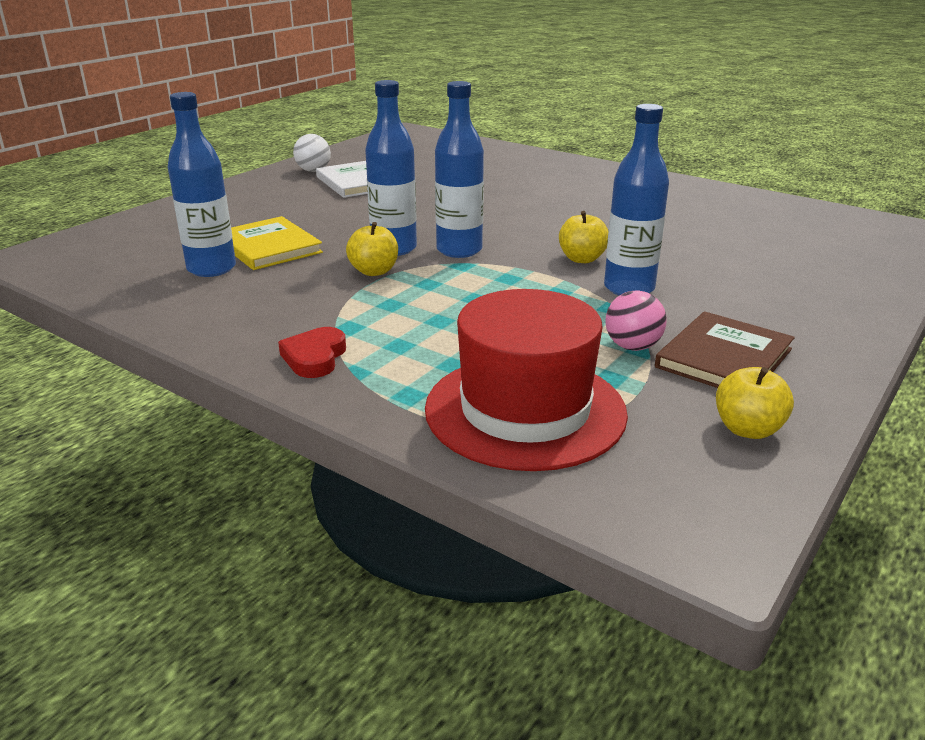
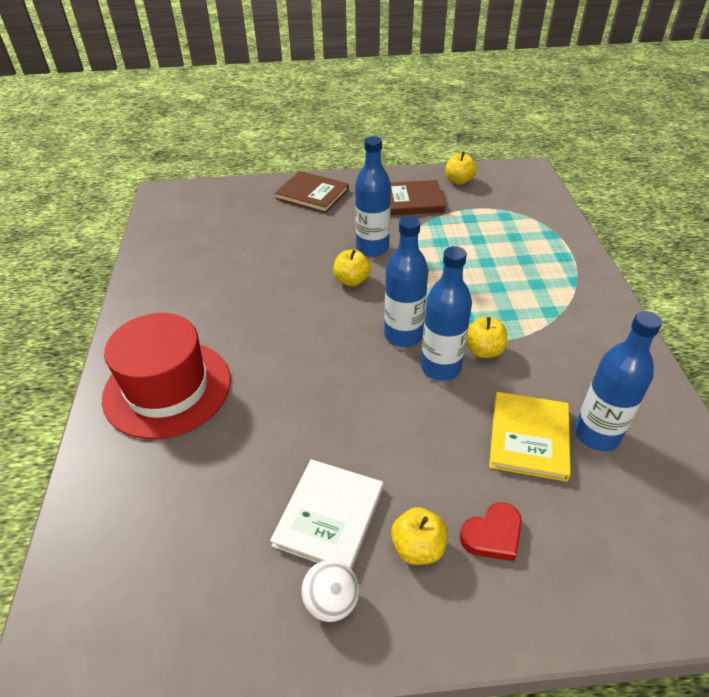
camera: 130 degrees left, 15 degrees up
red heart [278,327,346,378] -> red heart moved to [460,502,522,561]
red hat [425,289,628,471] -> red hat moved to [102,313,231,439]
pink ball [605,290,667,351] -> none
none -> brown book [275,171,349,213]
none -> yellow apple [391,507,447,565]

